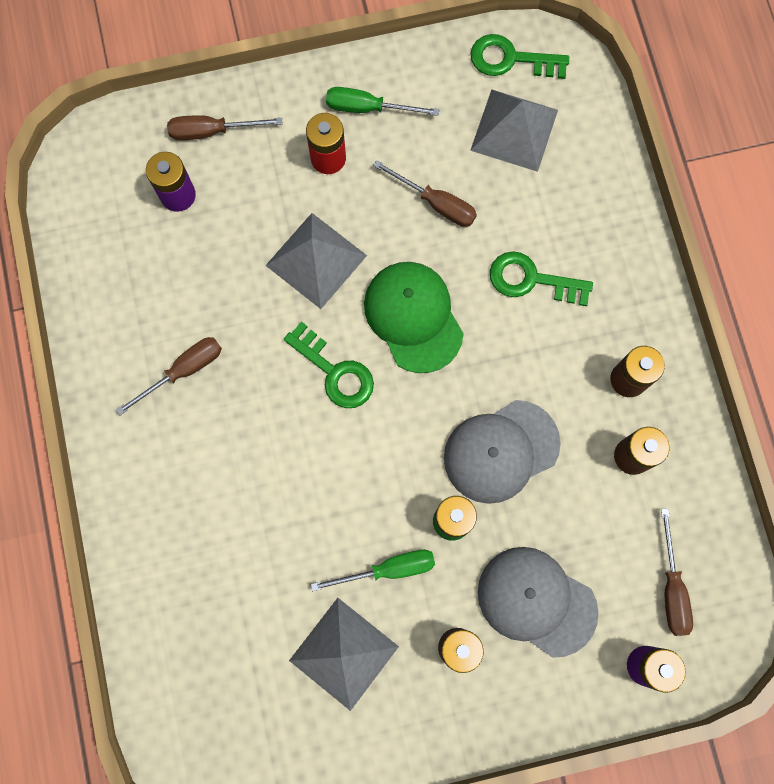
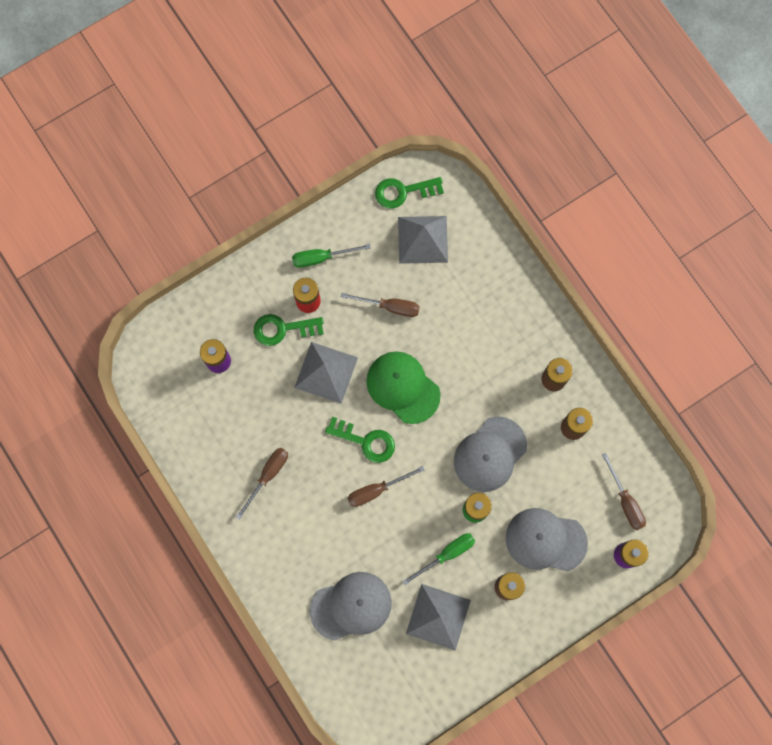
camera: 20 degrees left, 0 degrees up
brown screwdriver [167,115,283,140] -> brown screwdriver moved to [348,466,425,507]
green key [490,251,593,306] -> green key moved to [254,314,324,346]
none -> grey cap [310,572,392,641]

